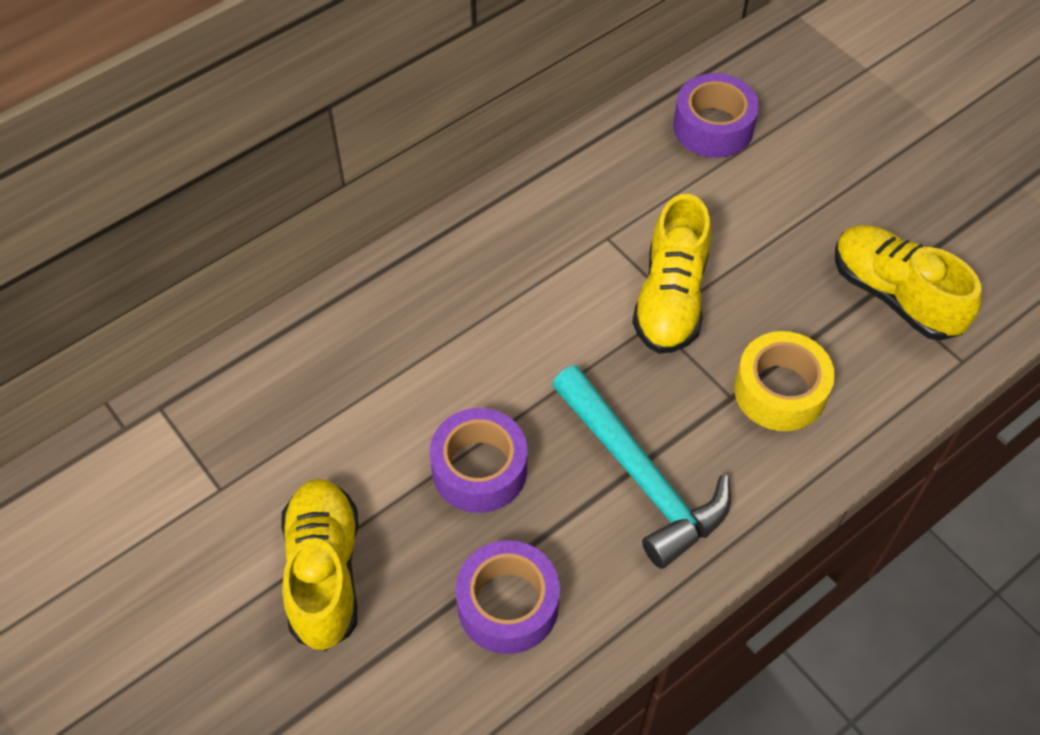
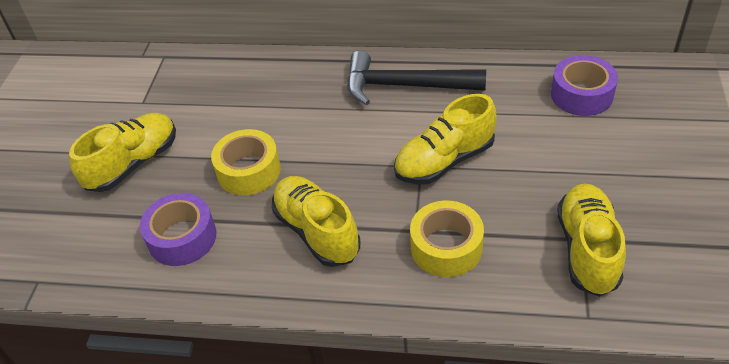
camera: 50 degrees right, 10 degrees down
purple tape [430,408,527,513] -> yellow tape [211,129,281,195]
turquoise hammer [552,365,731,569] -> yellow shoe [272,176,360,267]
none -> black hammer [347,51,486,105]

